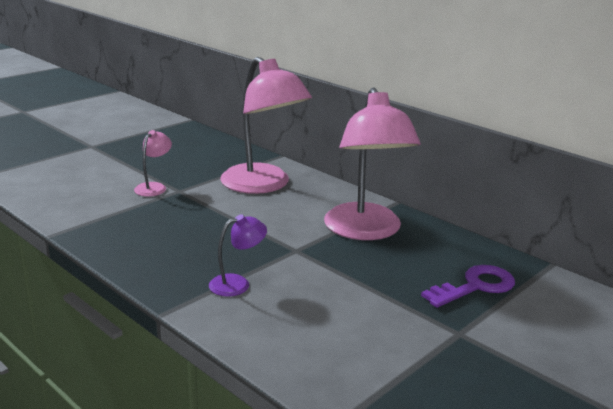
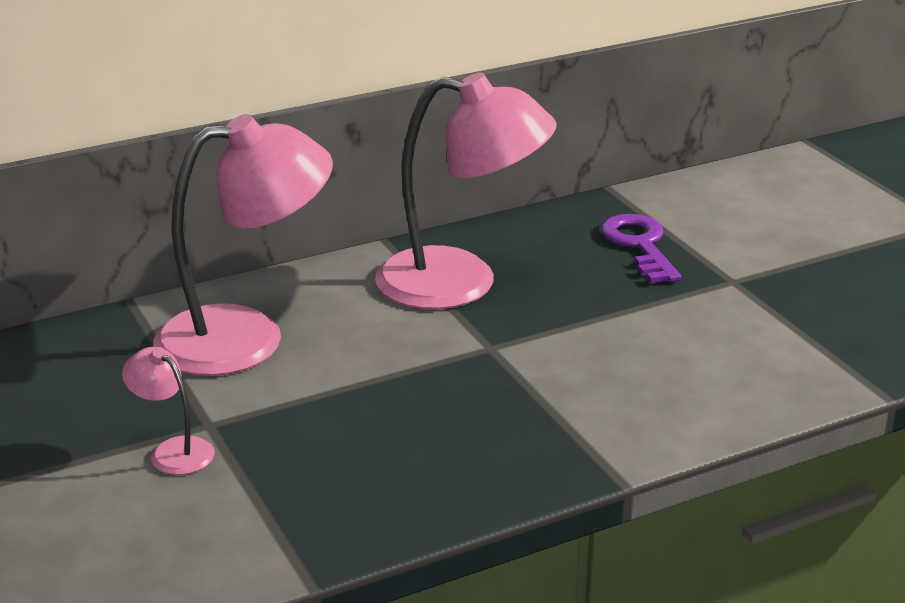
camera: 70 degrees left, 5 degrees up
purple lamp [209,214,267,297] -> none

